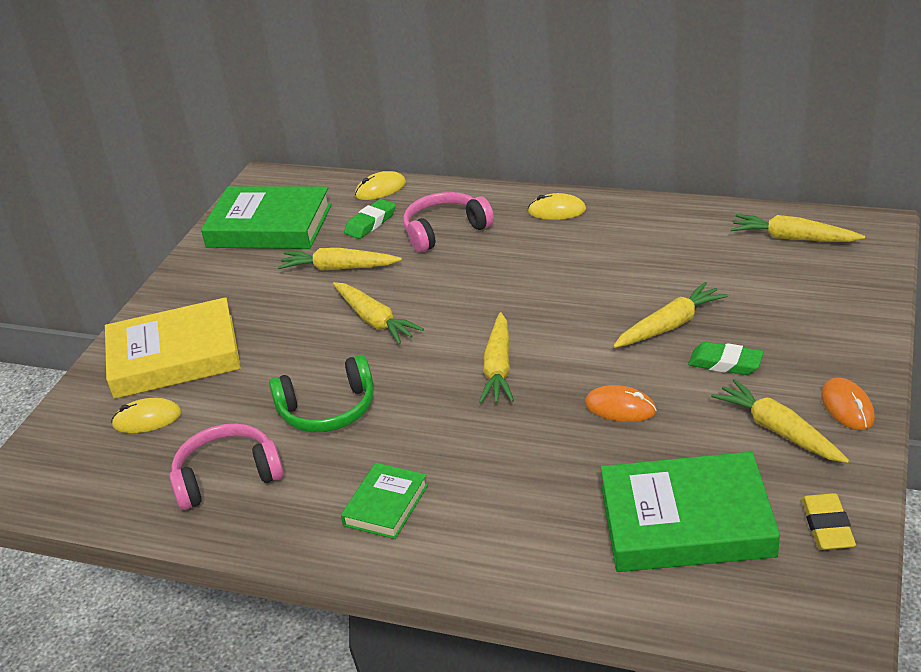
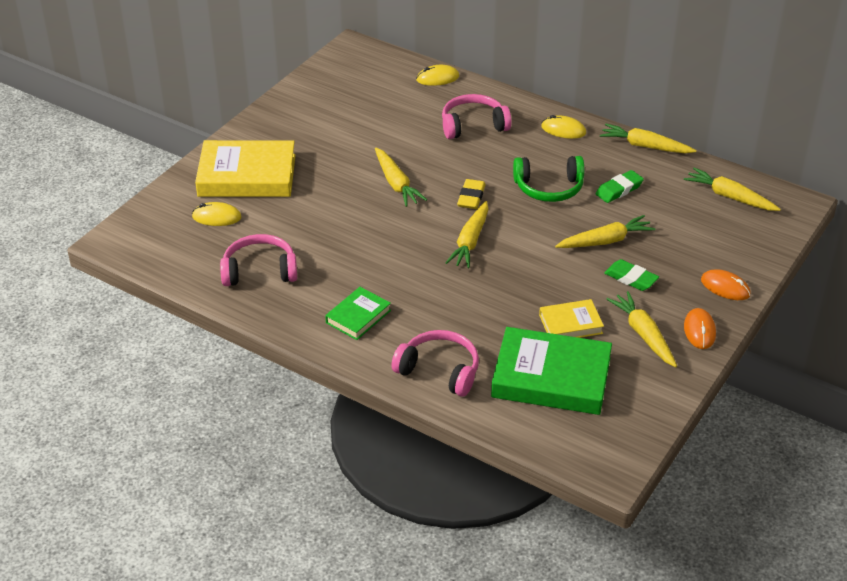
camera: 10 degrees right, 5 degrees up
green book [201,186,332,249] -> none
green headphones [269,354,374,432] -> green headphones moved to [513,156,584,202]
yellow carrot [278,248,402,271] -> yellow carrot moved to [600,124,697,153]
green eraser [344,199,396,239] -> green eraser moved to [596,170,644,203]
orange mouse [585,385,656,422] -> orange mouse moved to [701,269,751,300]
yellow eraser [802,493,856,550] -> yellow eraser moved to [457,179,486,209]
none -> pink headphones [391,330,479,397]
none -> yellow book [539,299,604,338]

